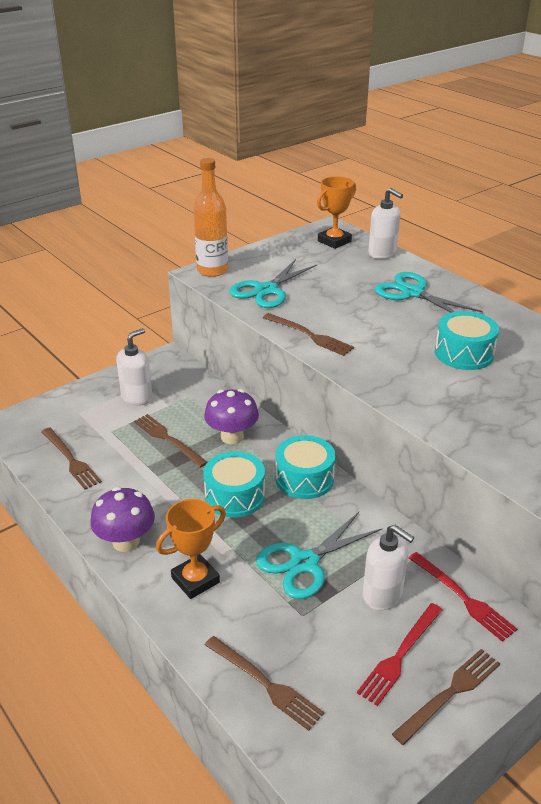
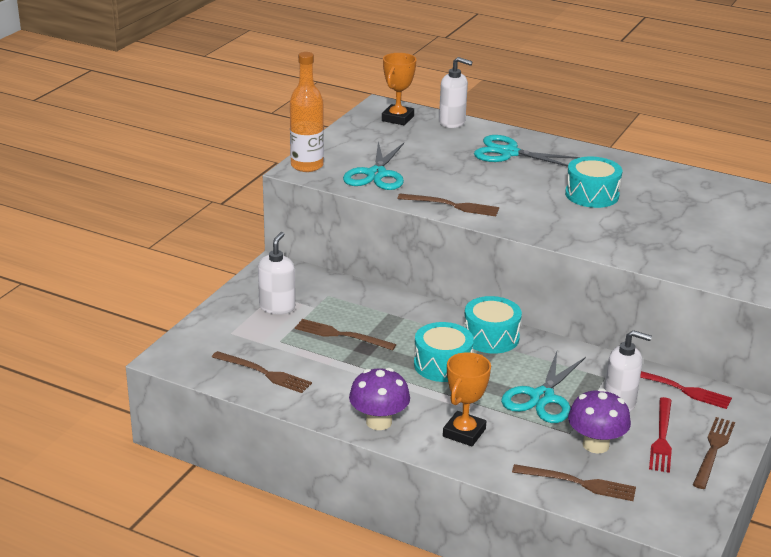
camera: 25 degrees left, 5 degrees down
purple mushroom [204,389,259,444] -> purple mushroom moved to [568,388,631,453]

